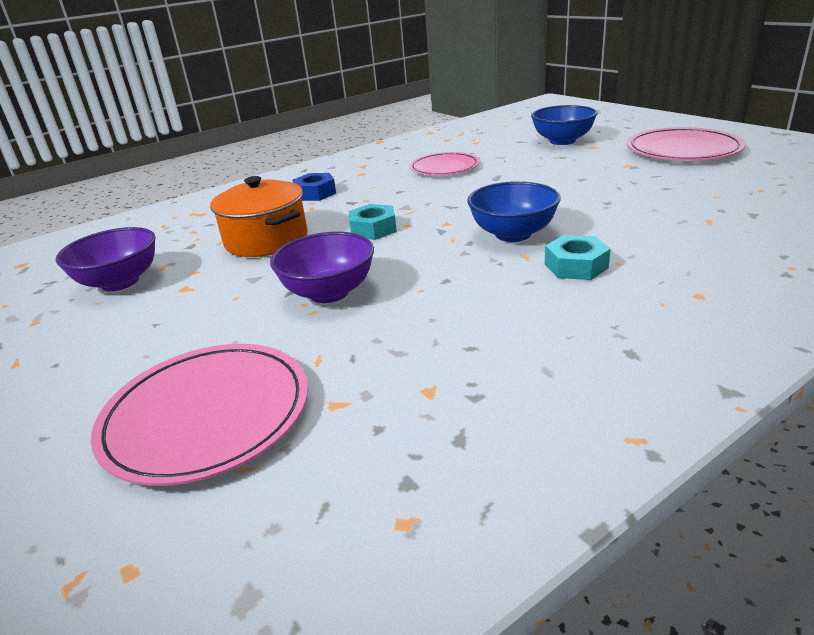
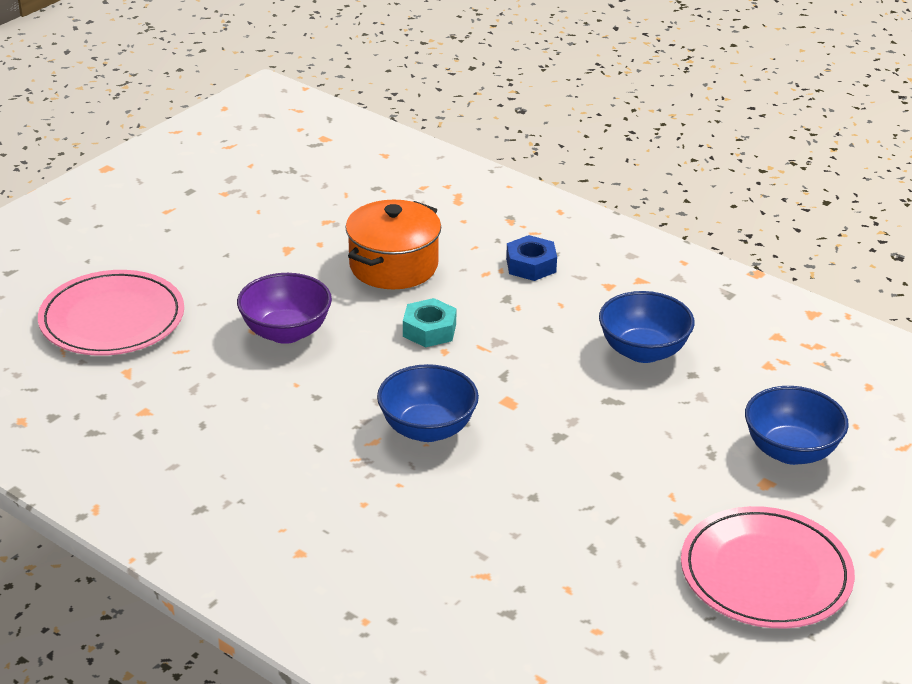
camera: 70 degrees right, 5 degrees up
purple bowl [56,227,156,291] -> none
pink plate [409,152,480,176] -> blue bowl [599,291,695,363]
turquoise nut [545,235,611,280] -> none

